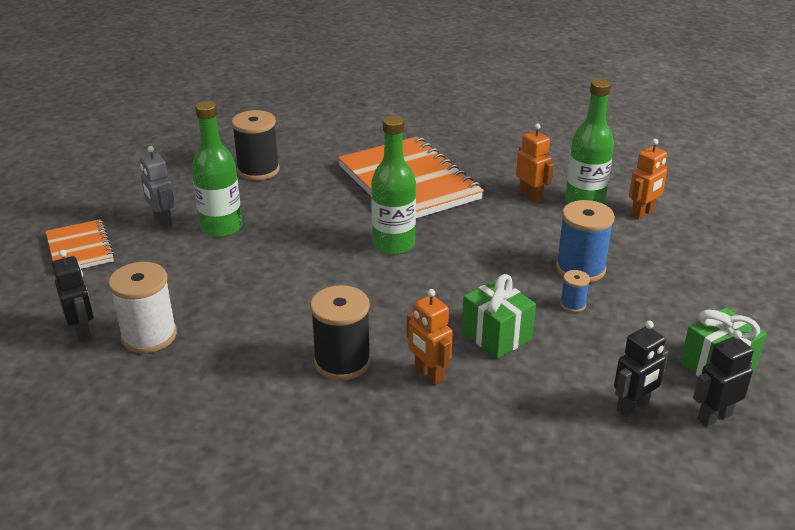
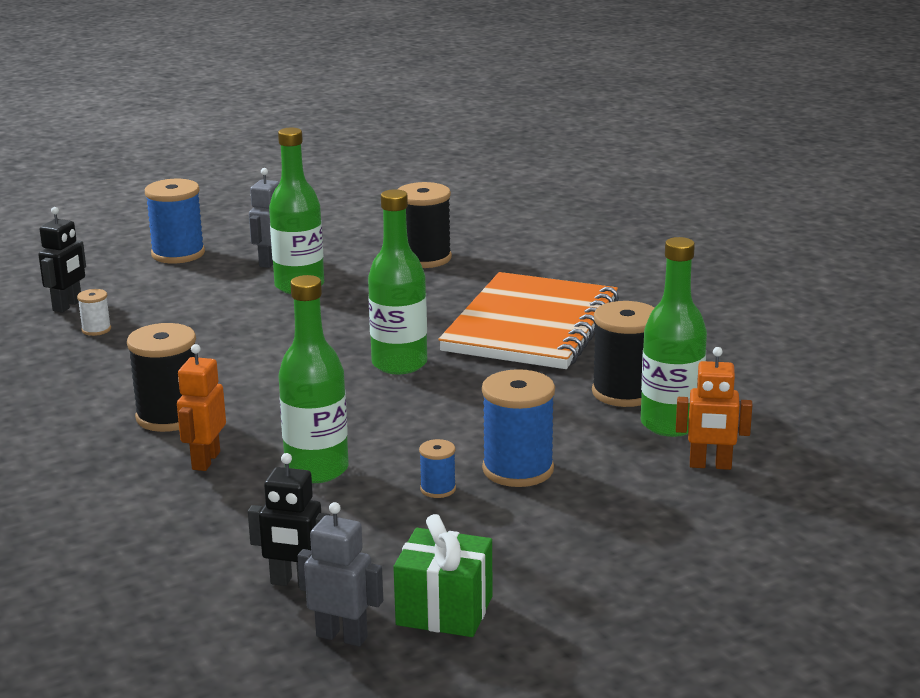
camera: 50 degrees right, 10 degrees down
orange notebook [46,219,115,269] -> blue spool [145,179,205,263]
white spool [109,262,177,353] -> white spool [77,289,111,336], size x0.49
green gift [462,274,536,359] -> green bottle [279,275,349,483]
orange robot [516,123,554,203] -> black spool [592,301,655,407]
black robot [693,330,754,427] -> grey robot [298,502,383,647]

